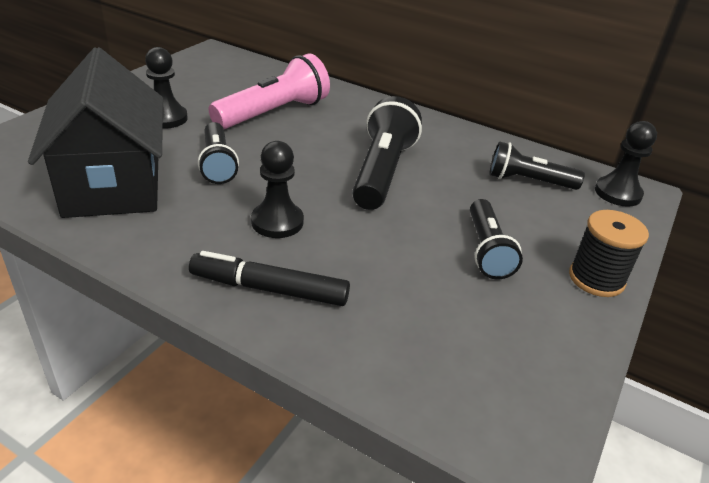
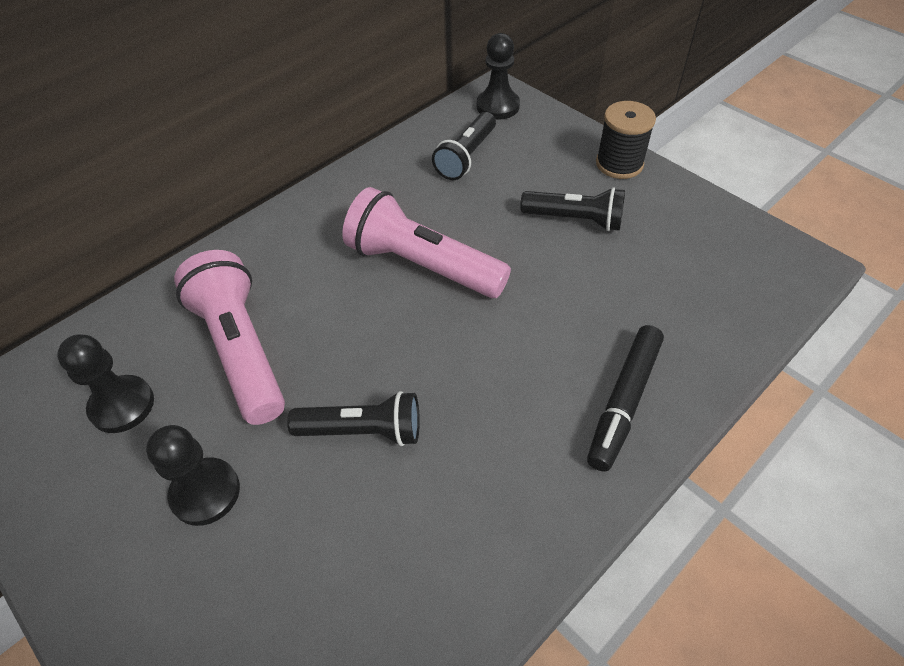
camera: 70 degrees left, 15 degrees up
black house [28,47,163,218] -> none
black pawn [251,141,304,238] -> black pawn moved to [57,335,154,433]
black flashlight [352,96,422,210] -> pink flashlight [342,187,511,298]

